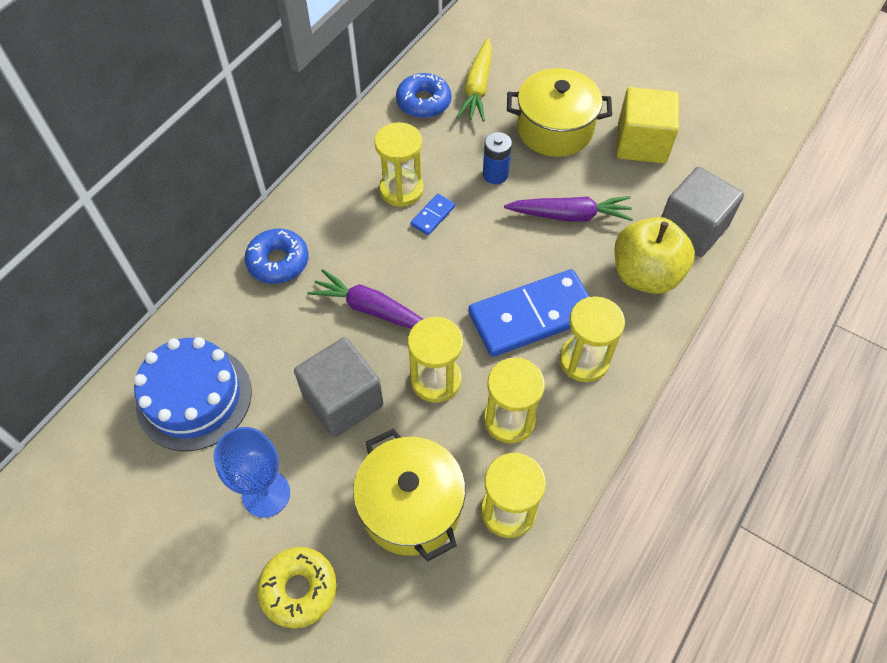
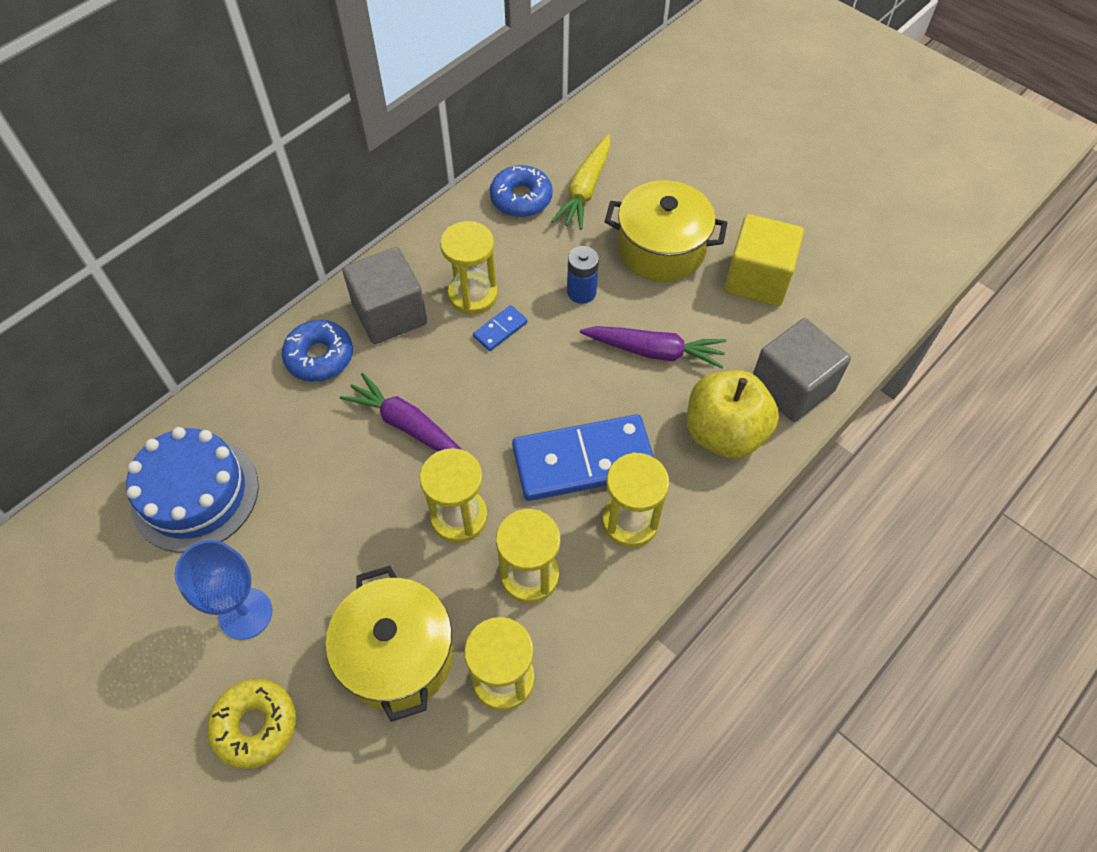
camera: 10 degrees right, 0 degrees up
grey cube [294,337,383,437] -> grey cube moved to [342,247,427,344]

